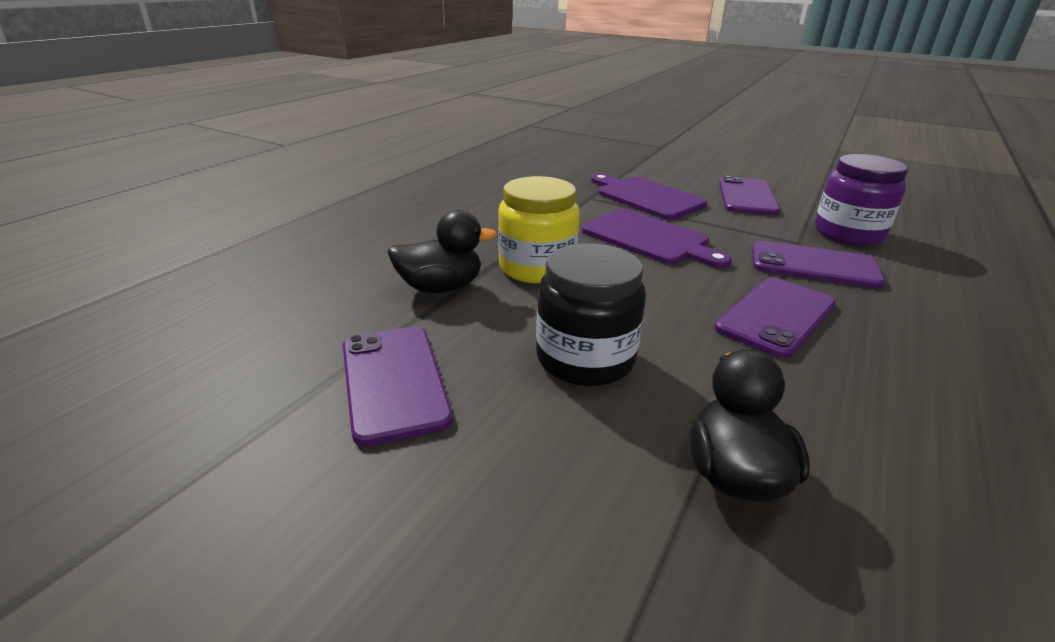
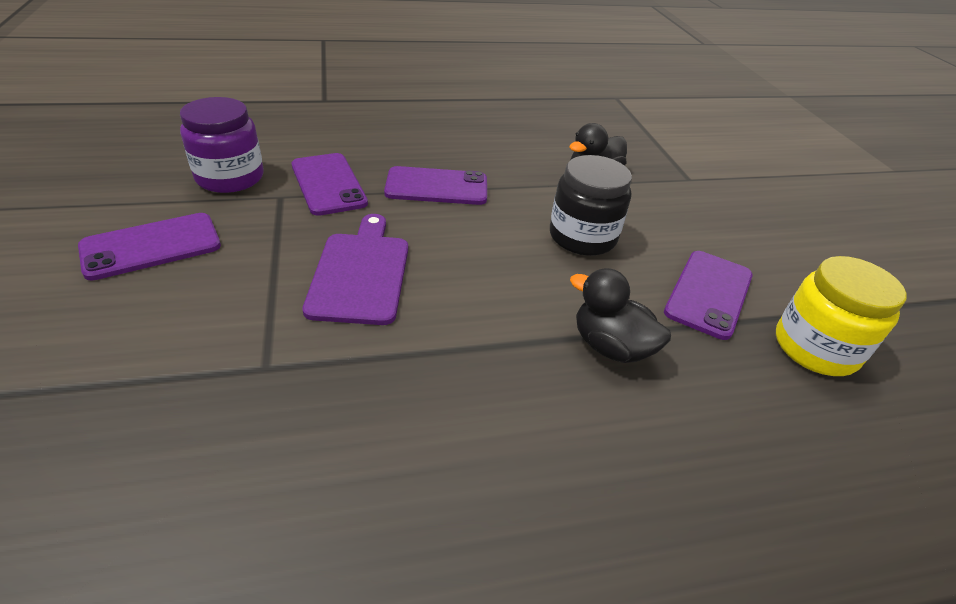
camera: 135 degrees left, 10 degrees up
yellow jar [498,176,580,284] -> yellow jar moved to [776,256,907,376]
purple cutting board [591,174,707,220] -> none

